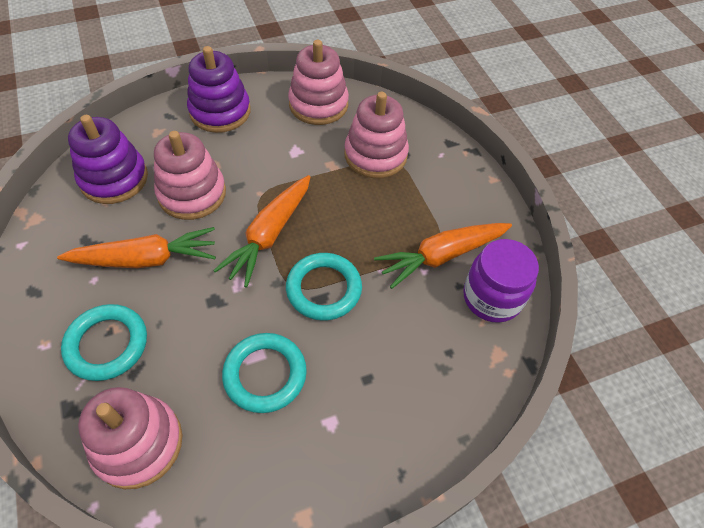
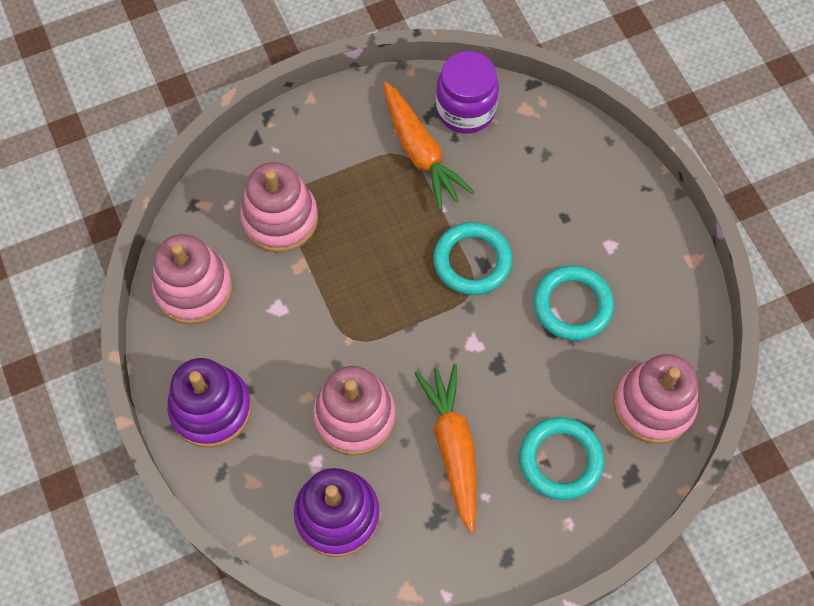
camera: 90 degrees left, 10 degrees up
orange carrot [213,175,310,288] -> none

